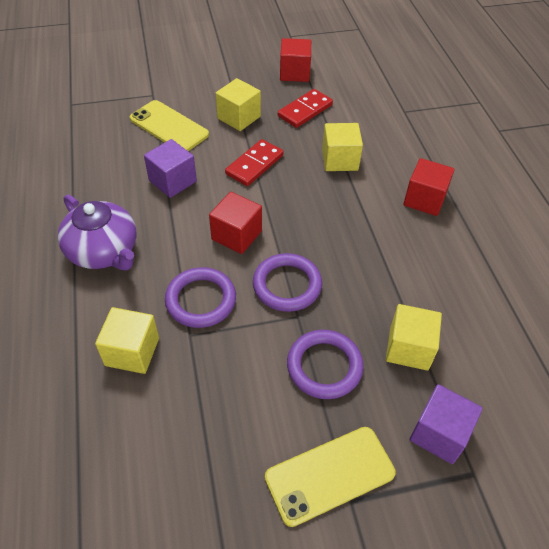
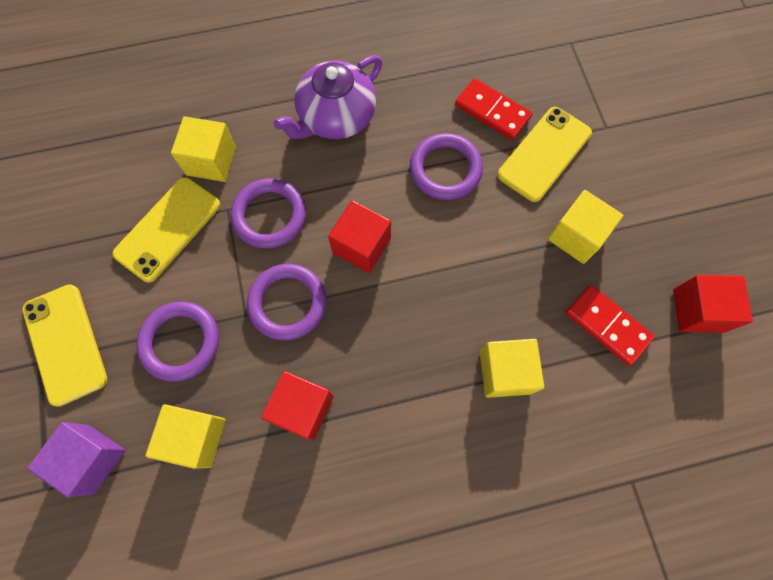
camera: 90 degrees right, 20 degrees up
purple cube [144,139,197,198] -> purple ring [410,133,483,200]
red domino [225,139,284,186] -> red domino moved to [455,78,532,140]
red cube [403,158,455,216] -> red cube moved to [261,371,334,440]
none -> yellow phone [112,177,220,283]

